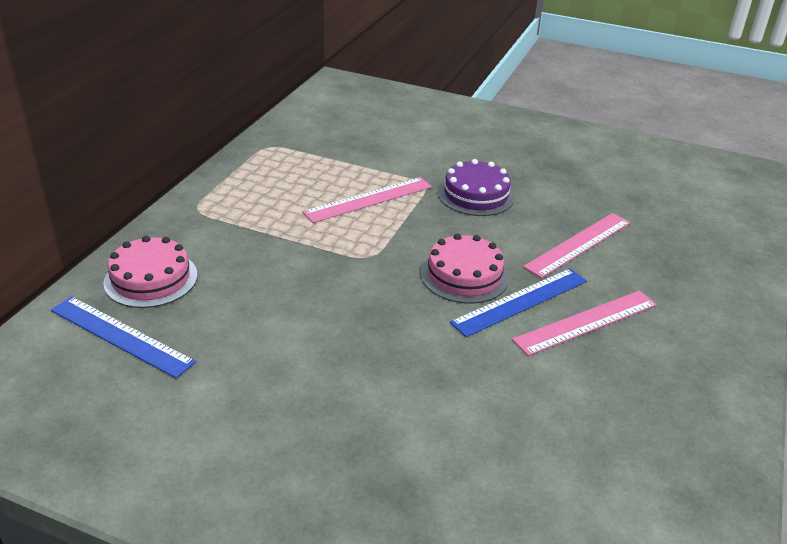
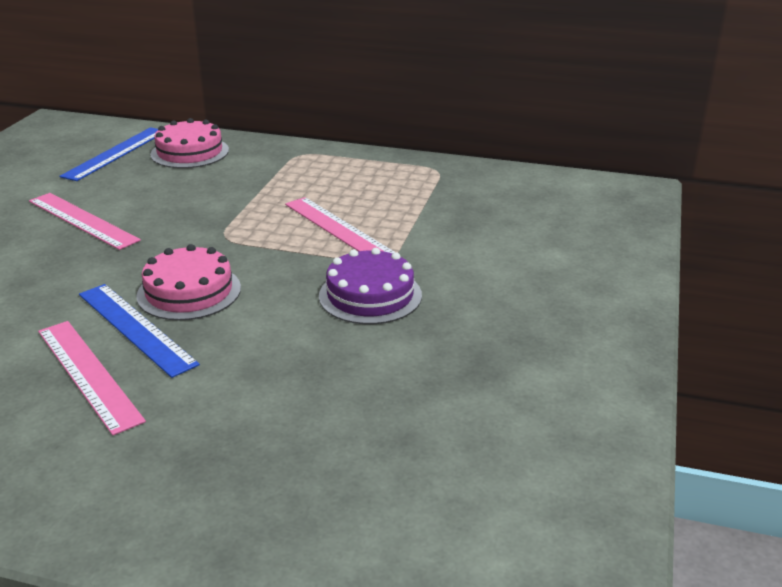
camera: 85 degrees right, 5 degrees down
pink ruler [523,213,630,278] -> pink ruler moved to [29,193,141,250]

